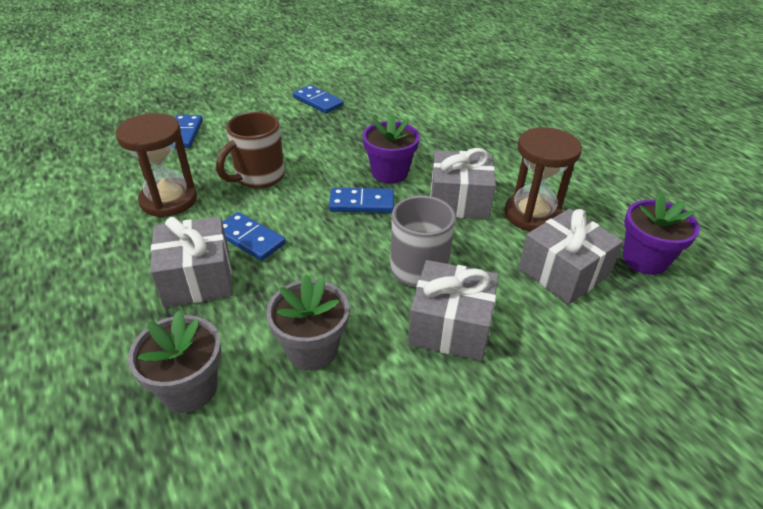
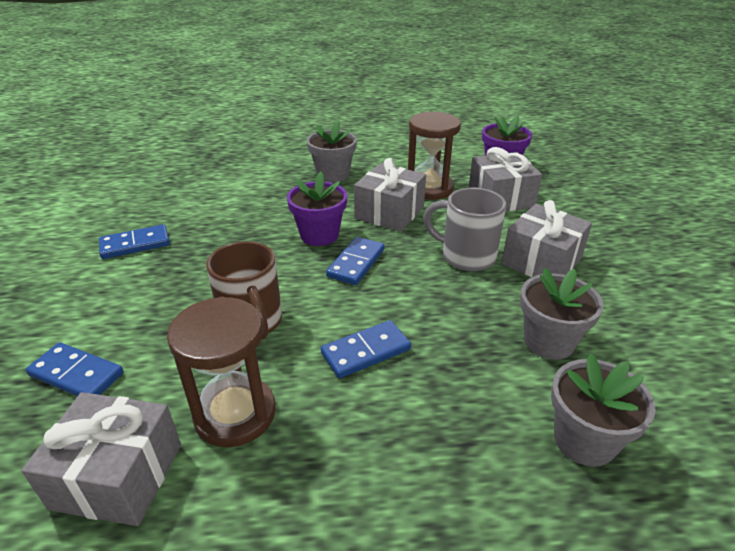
camera: 65 degrees left, 5 degrees down
grey gift [150,216,233,307] -> grey gift moved to [21,392,181,526]
none -> grey flower pot [307,120,357,183]

